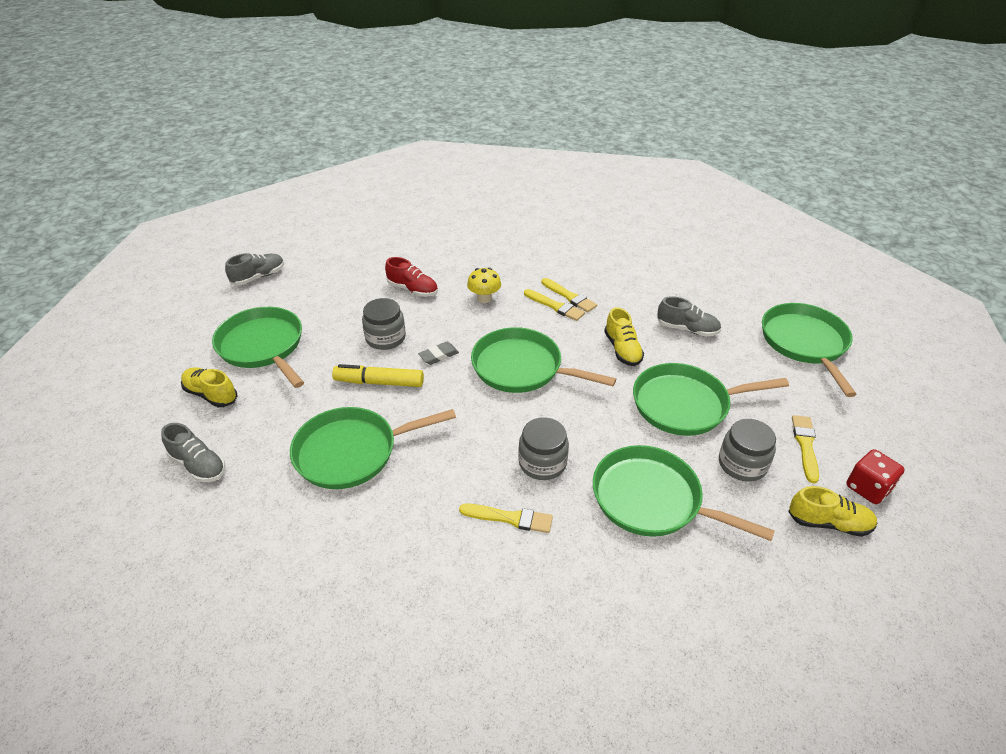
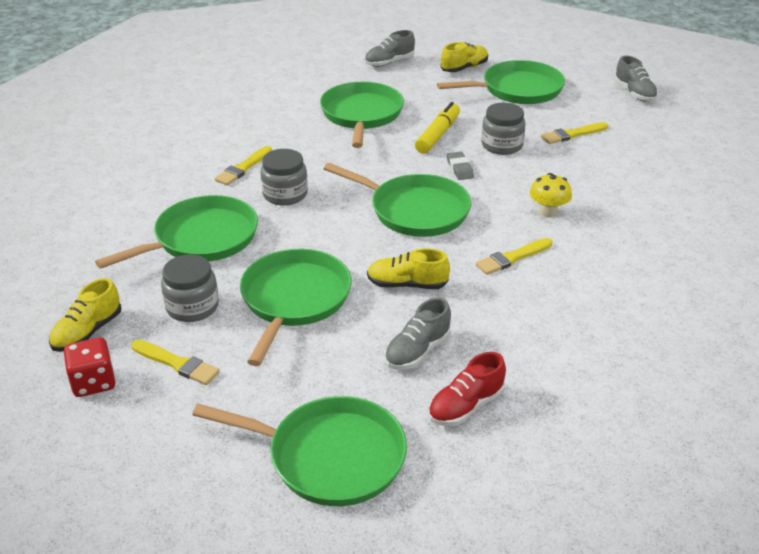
camera: 110 degrees right, 5 degrees down
red shoe [385,257,438,297] -> red shoe moved to [428,352,506,426]
green pan [471,327,616,393] -> green pan turned 75 degrees clockwise [324,163,471,237]
yellow brush [542,278,597,313] -> yellow brush moved to [541,122,608,144]

